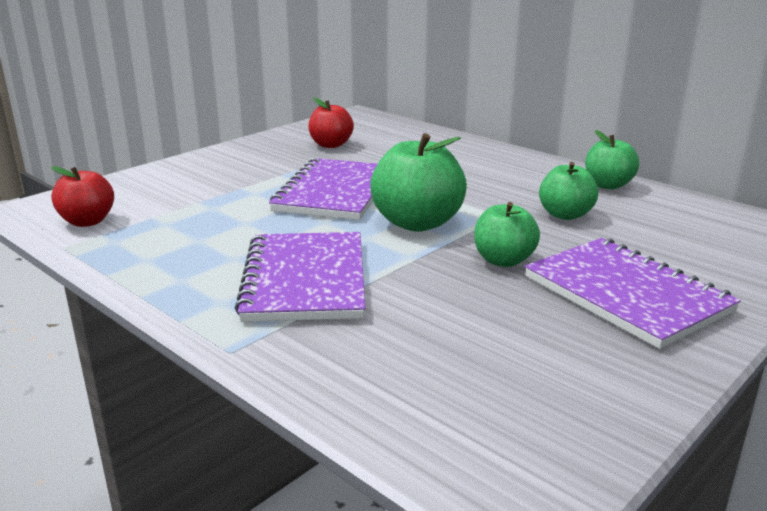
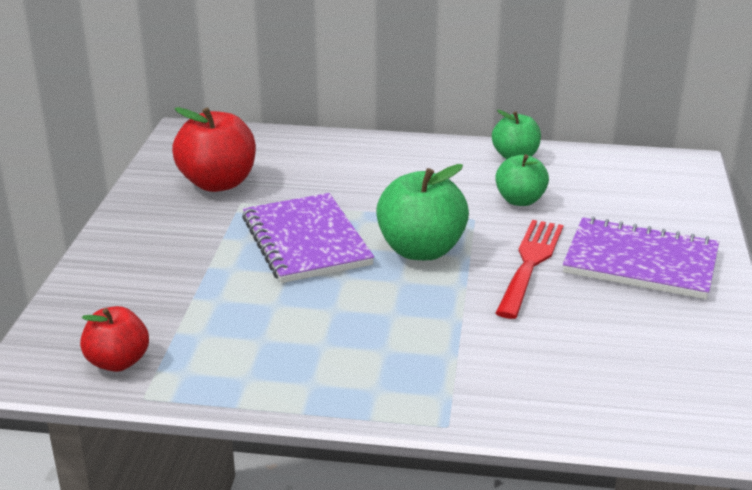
camera: 35 degrees left, 5 degrees up
purple notebook [235,232,366,322] -> none
red apple [308,98,354,148] -> red apple [172,107,256,192], size x1.60
green apple [474,202,540,267] -> red fork [496,220,564,319]

